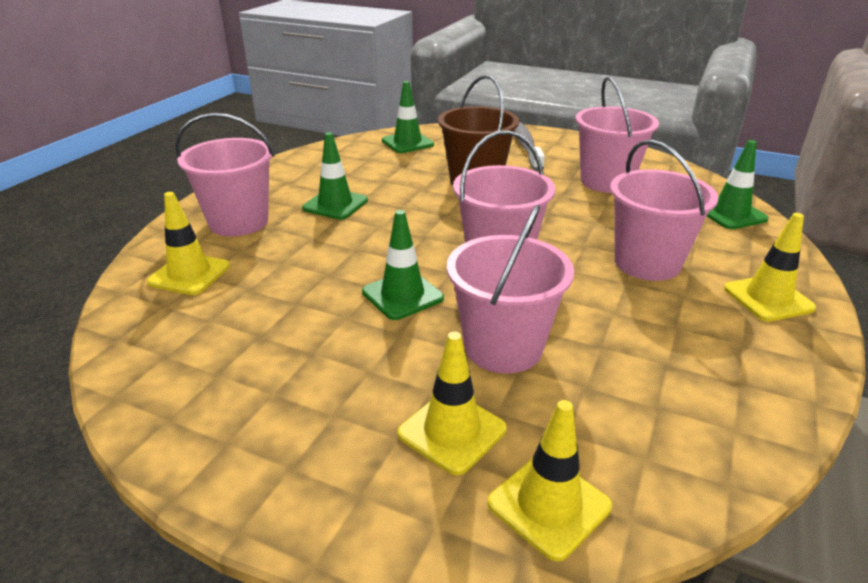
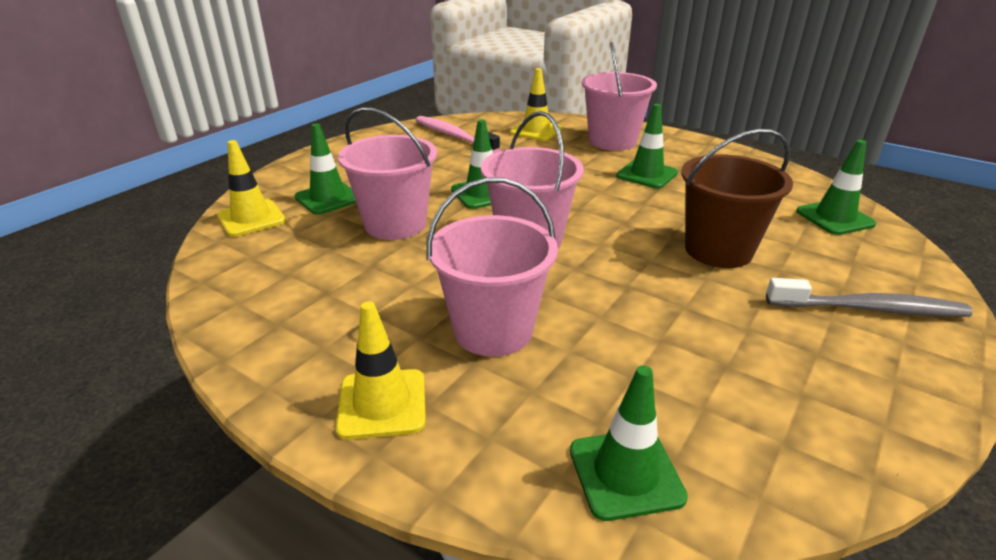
camera: 100 degrees right, 0 degrees up
yellow traffic cone [398,332,507,475] -> green traffic cone [295,123,356,215]
pink bucket [576,76,659,193] -> none
none -> pink toothbrush [416,116,500,153]

